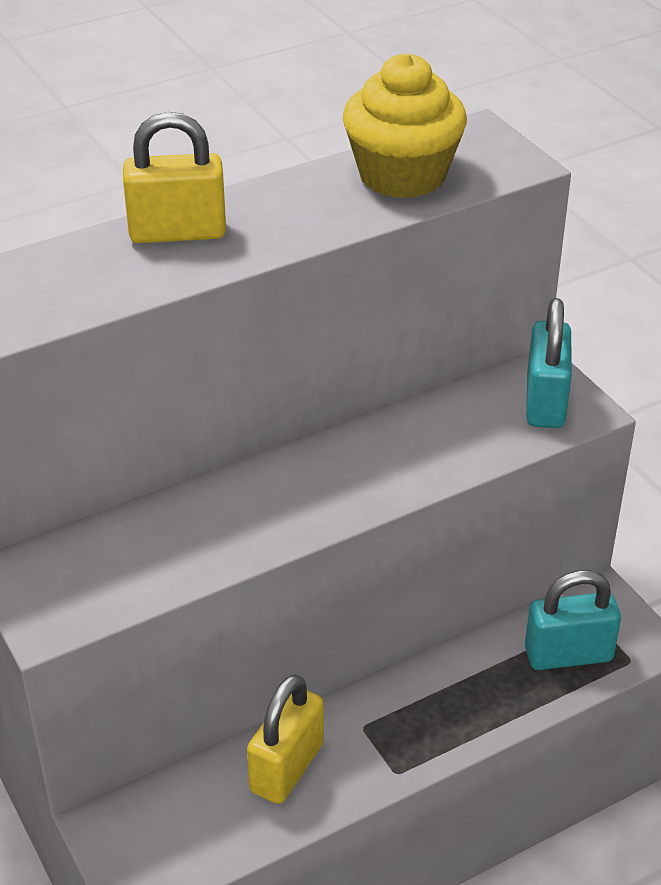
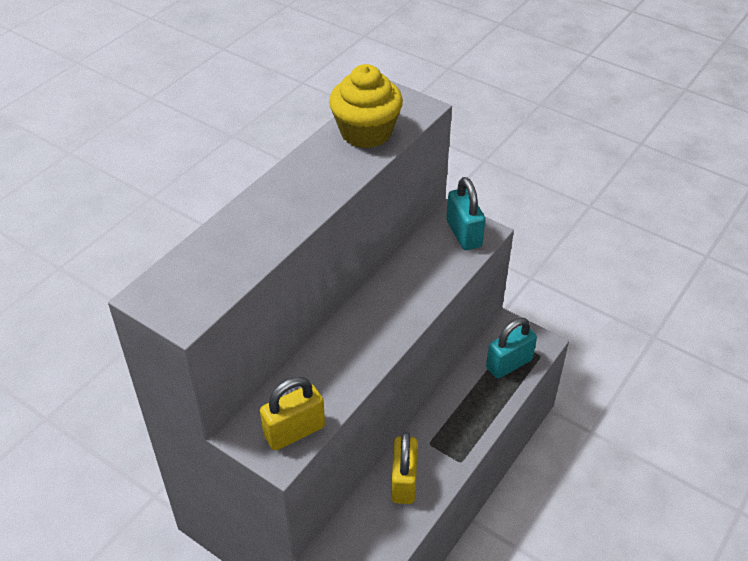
camera: 25 degrees left, 5 degrees up
yellow padlock [123,112,226,243] -> yellow padlock moved to [260,377,325,451]

